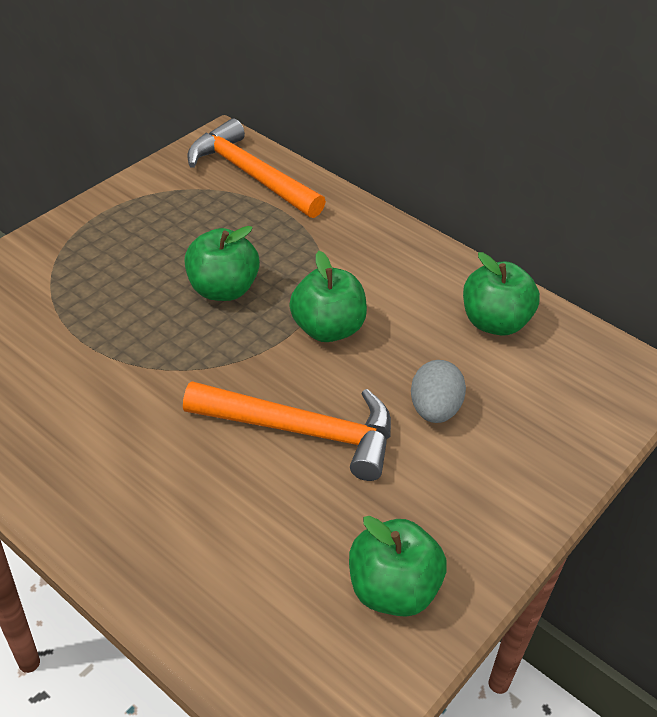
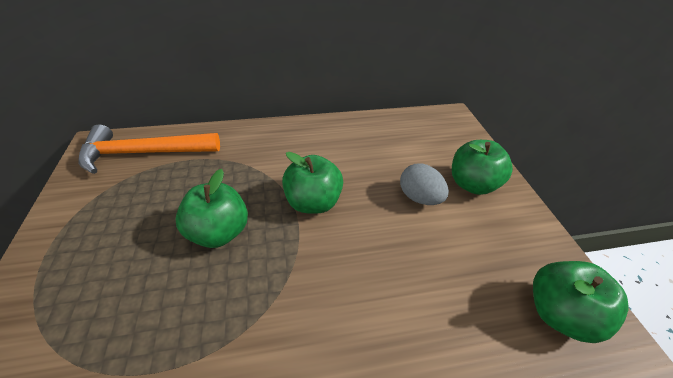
camera: 50 degrees left, 0 degrees up
orange hammer [183,381,391,481] -> none
green apple [463,252,540,336] -> green apple moved to [452,140,513,195]

